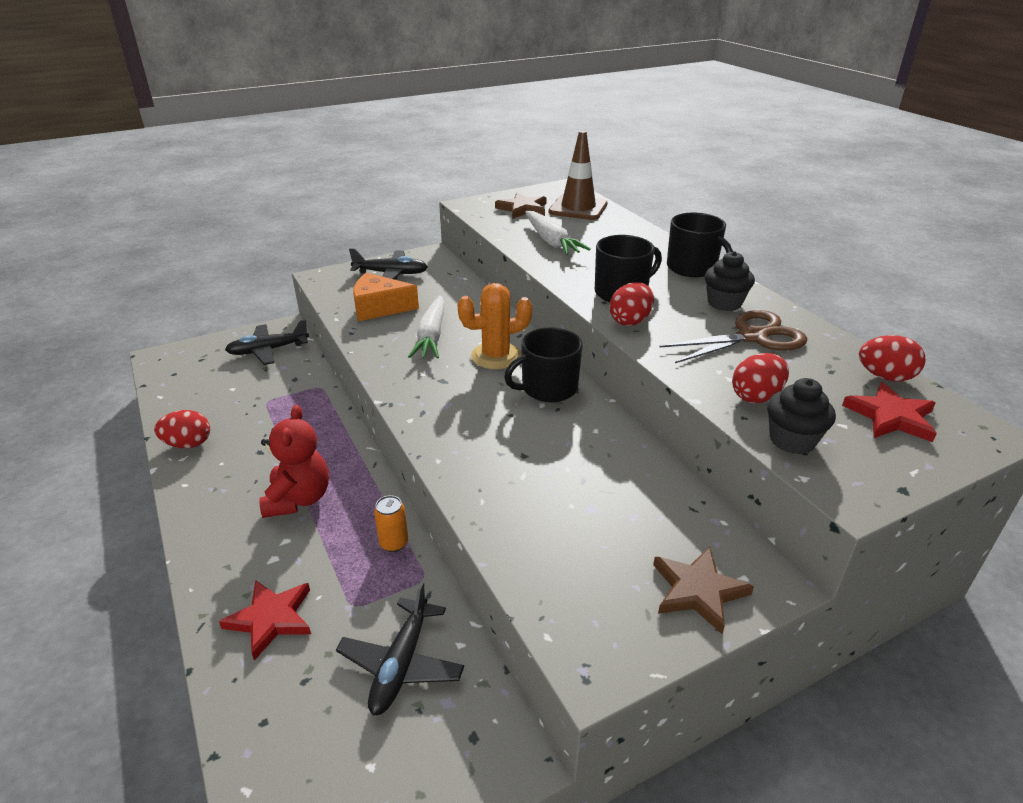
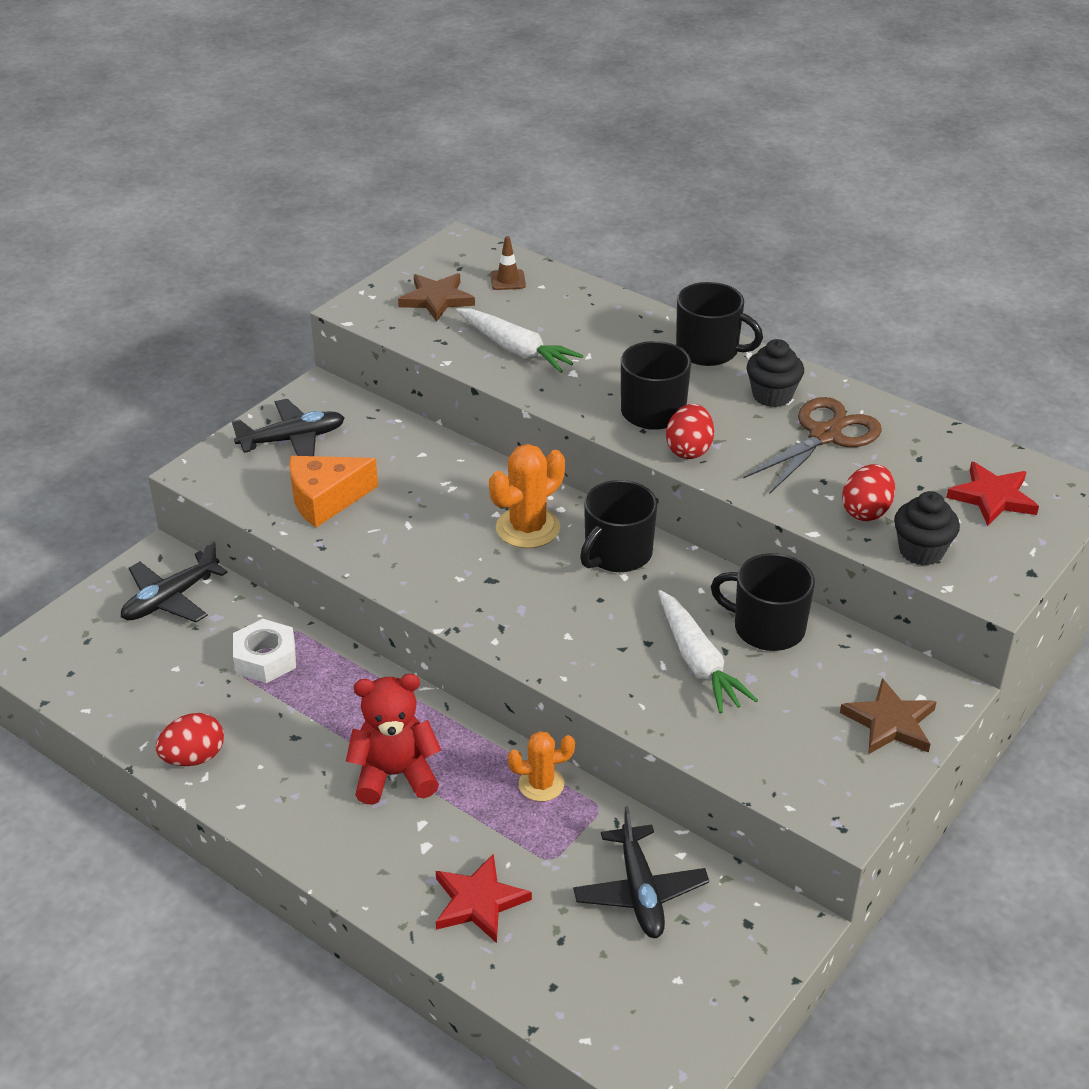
camera: 25 degrees left, 5 degrees up
red teddy bear [259,405,329,518] -> red teddy bear turned 75 degrees counterclockwise [346,674,441,805]
orange can [374,495,408,552] -> orange cactus [508,731,575,802]
white carrot [408,295,445,359] -> white carrot moved to [658,590,758,713]
brown traffic cone [549,131,608,220] -> brown traffic cone [490,236,526,290], size x0.47
red egg [859,335,925,381] -> none
none -> white nut [233,619,296,683]
none -> black mug [711,553,815,651]

